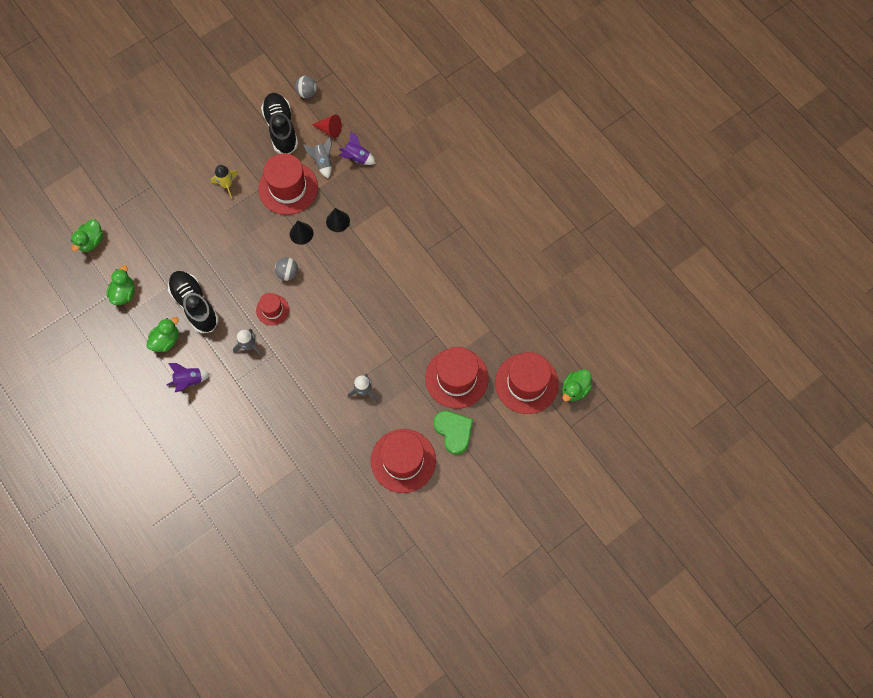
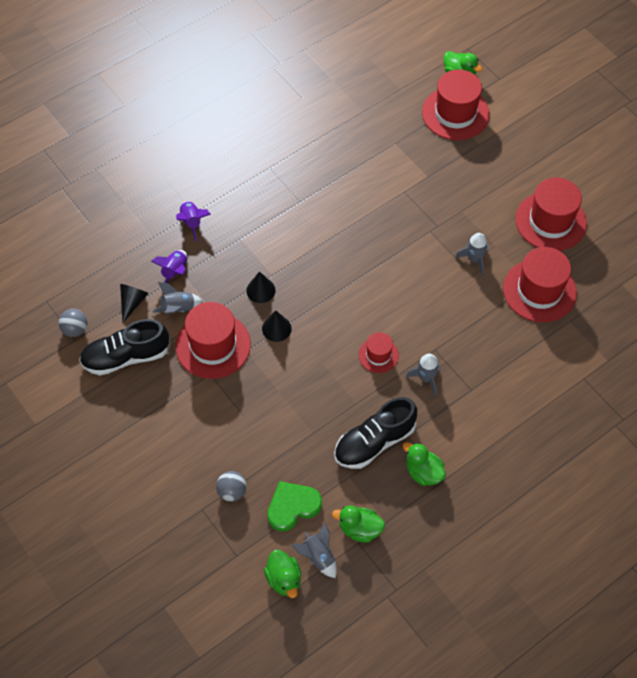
camera: 90 degrees left, 10 degrees down
green duck [71,219,103,252] -> green duck turned 45 degrees clockwise [264,550,301,598]
purple rocket [167,363,210,392] -> purple rocket moved to [176,201,211,242]
yellow rocket [211,165,238,199] -> none
grey ball [275,257,298,281] -> grey ball moved to [216,471,247,502]
red cone [312,115,342,138] -> black cone [120,284,148,323]
red hat [425,347,489,409] -> red hat moved to [503,247,577,322]
green heart [433,411,473,455] -> green heart moved to [267,481,322,531]
none -> grey rocket [292,523,337,578]

